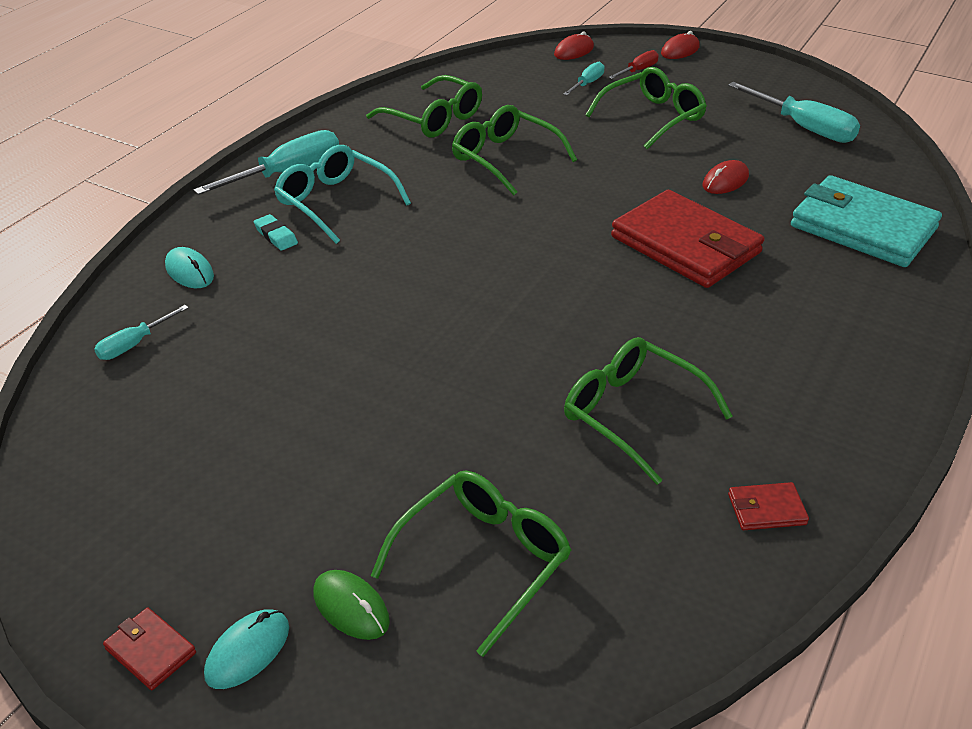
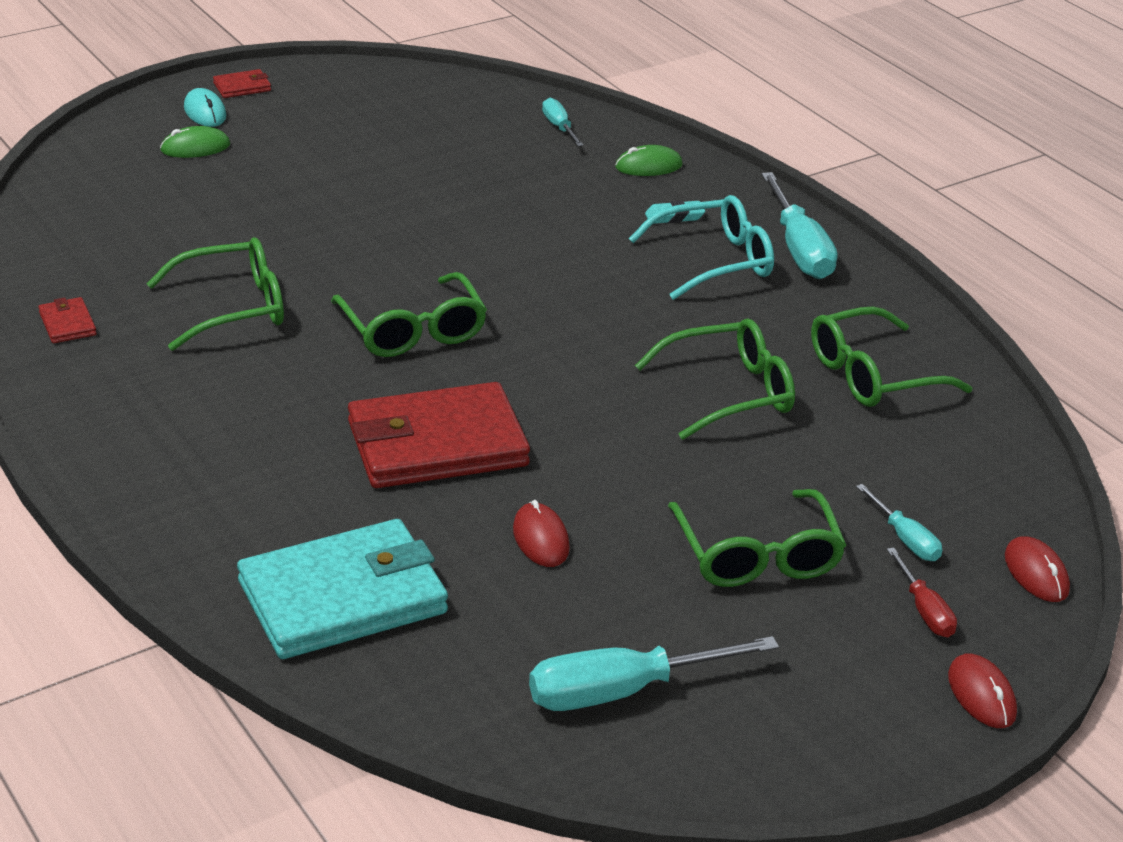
camera: 115 degrees right, 5 degrees down
turquoise mouse [165,247,214,288] -> green mouse [615,145,683,176]
green glasses [371,471,571,657] -> green glasses moved to [331,272,487,357]
red wallet [728,482,809,530] -> red wallet turned 45 degrees counterclockwise [38,297,97,343]

